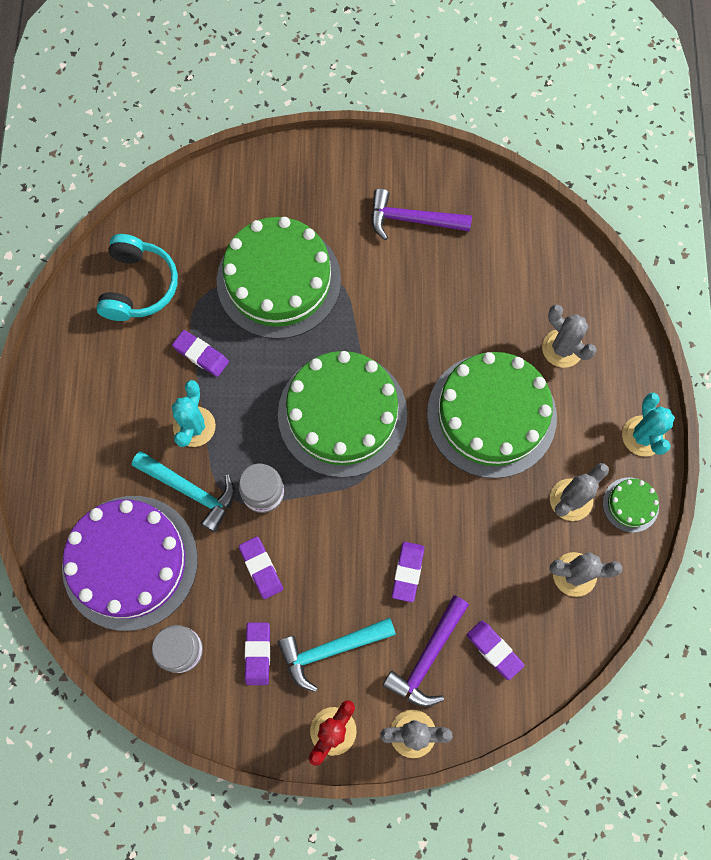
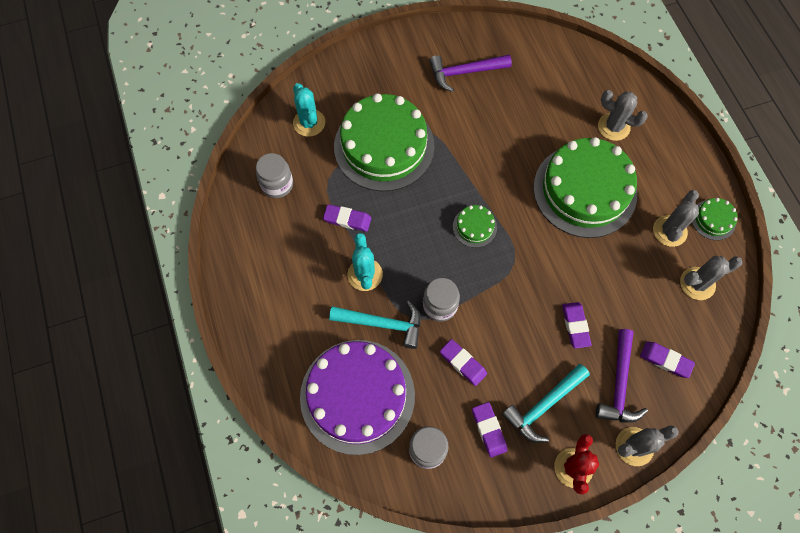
camera: 20 degrees left, 5 degrees down
turquoise headphones [96,234,178,321] -> grey jar [256,153,293,198]
green cake [278,351,407,478] -> green cake [453,205,497,248], size x0.42
turquoise cactus [622,393,675,457] -> turquoise cactus moved to [293,83,325,137]

